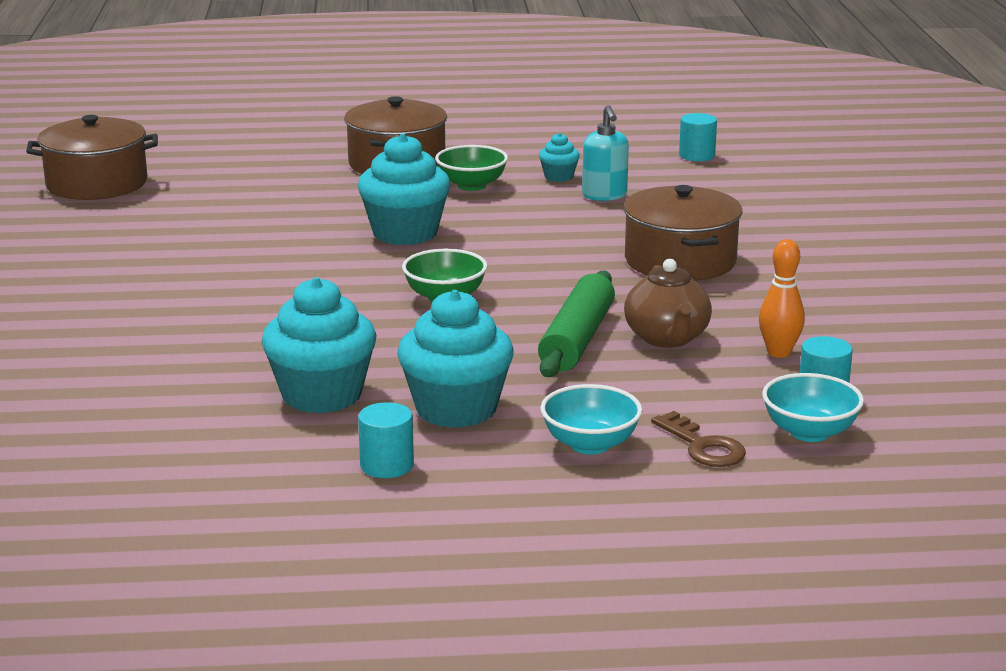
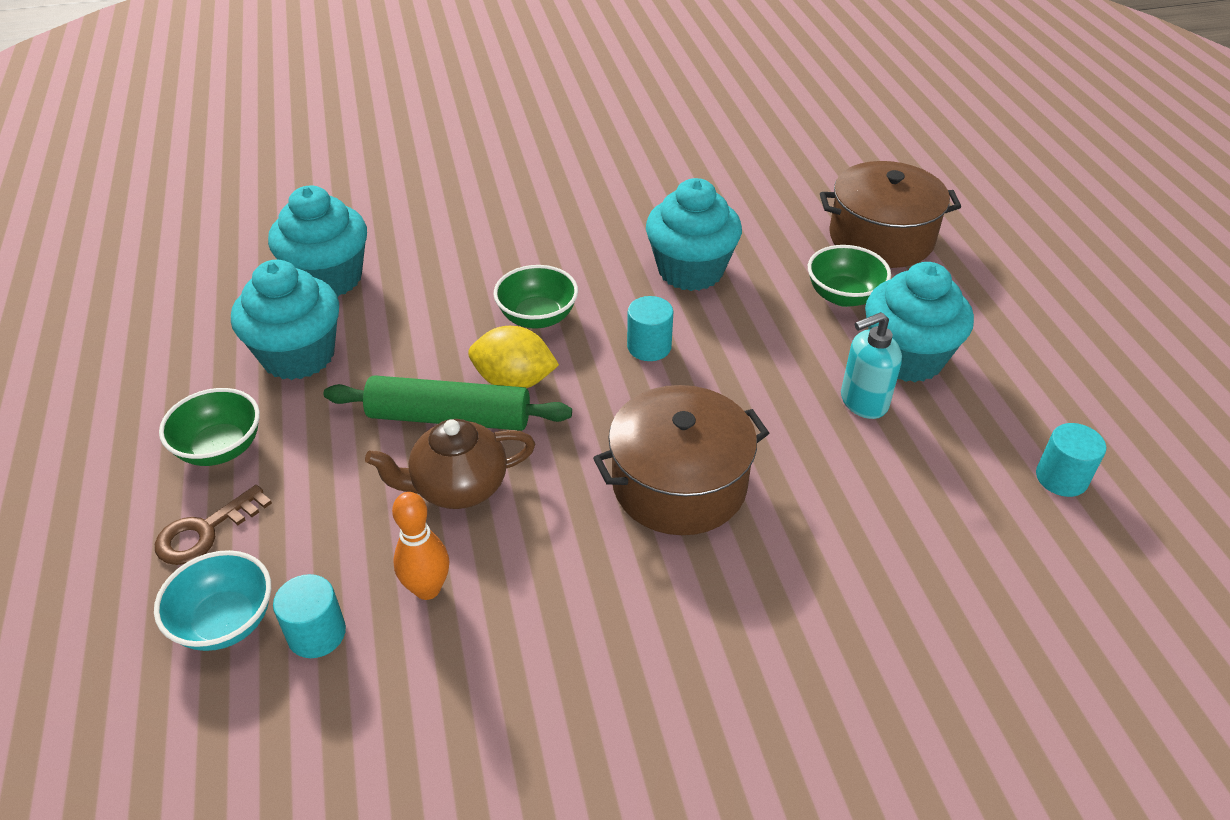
camera: 80 degrees right, 20 degrees up
brown pot [26,115,158,200] -> none
turquoise cylinder [358,402,414,478] -> turquoise cylinder moved to [627,296,673,361]
turquoise cupcake [539,133,580,182] -> turquoise cupcake [865,262,974,382], size x2.08
turquoise bowl [540,384,642,455] -> green bowl [159,388,260,466]
none -> yellow lemon [468,326,559,388]

